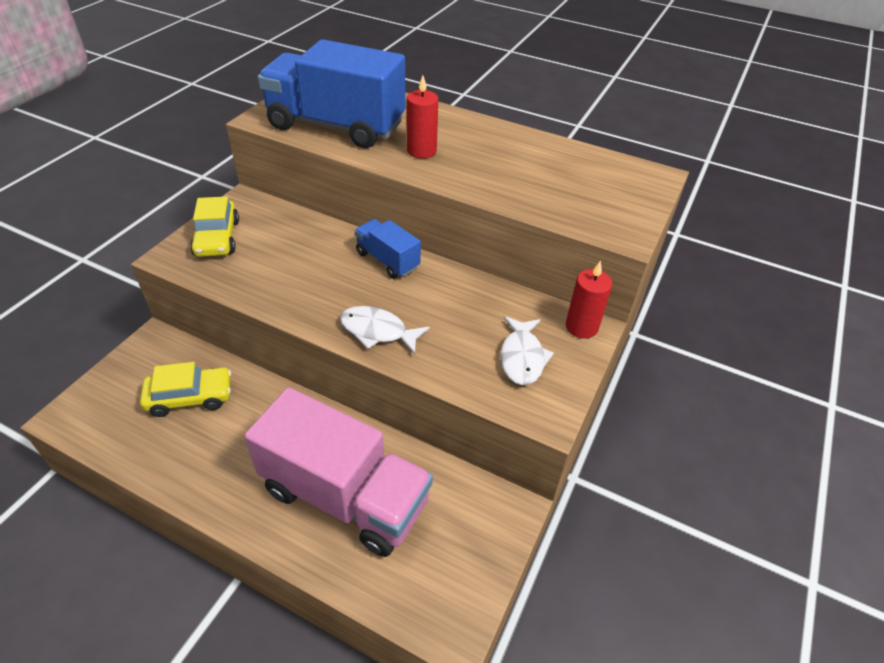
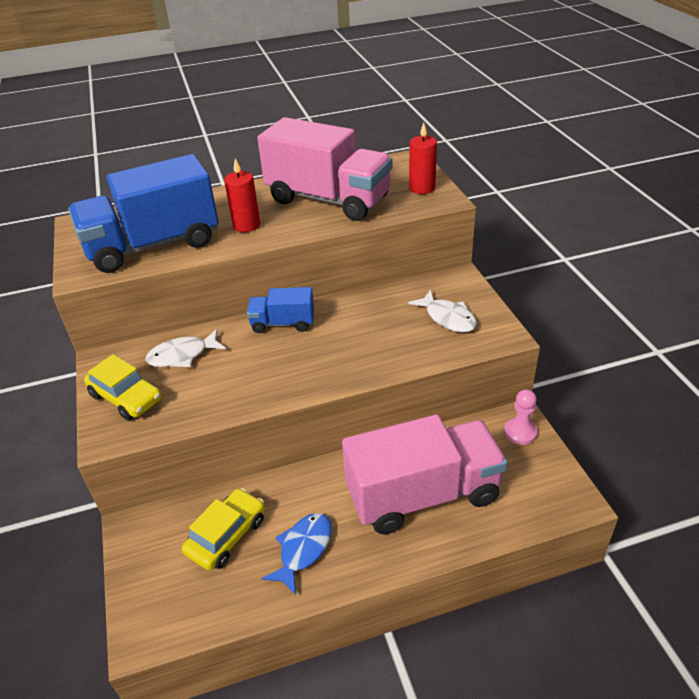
camera: 40 degrees left, 5 degrees down
white fish [340,306,430,354] -> white fish moved to [145,329,226,367]
red candle [566,261,612,339] -> red candle moved to [409,123,437,194]
none -> pink truck [257,117,393,221]
none -> blue fish [262,513,332,595]
none -> pink pawn [504,389,538,445]

